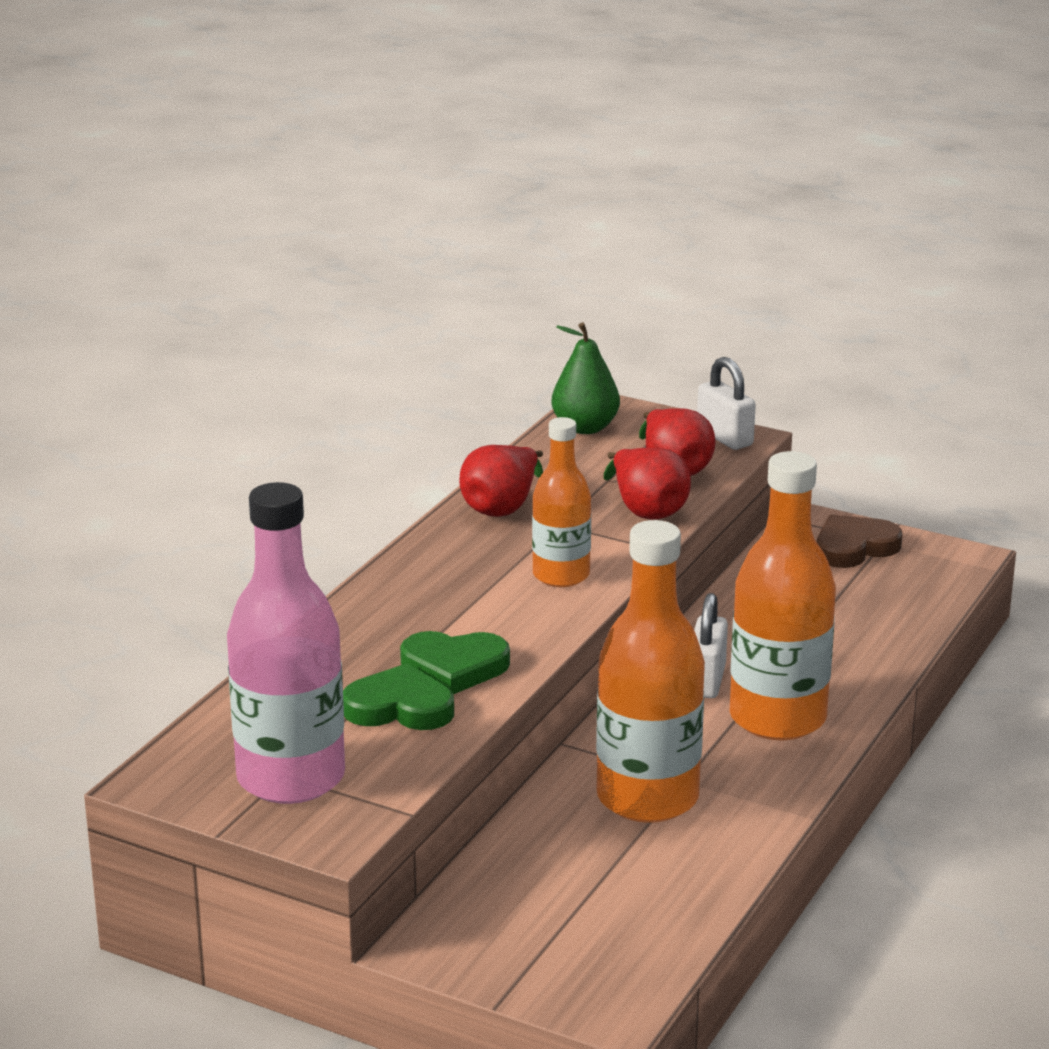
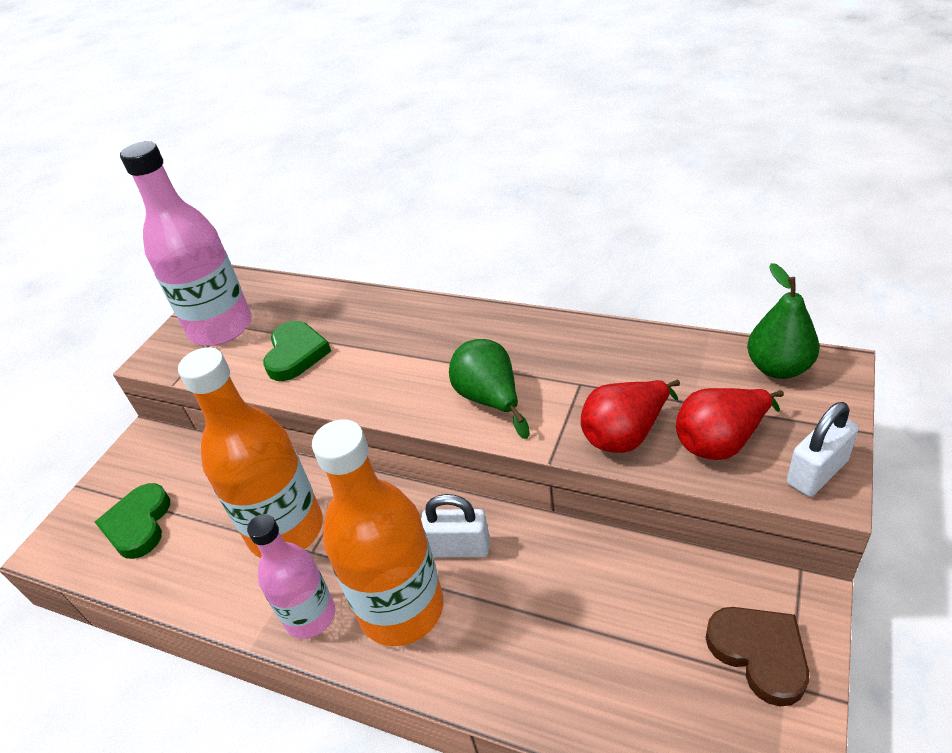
camera: 90 degrees right, 15 degrees up
green heart [400,631,510,694] -> green heart moved to [95,483,170,559]
red pear [459,445,543,517] -> none
orange bottle [532,417,591,587] -> green pear [449,339,530,439]
none -> pink bottle [247,514,335,639]

